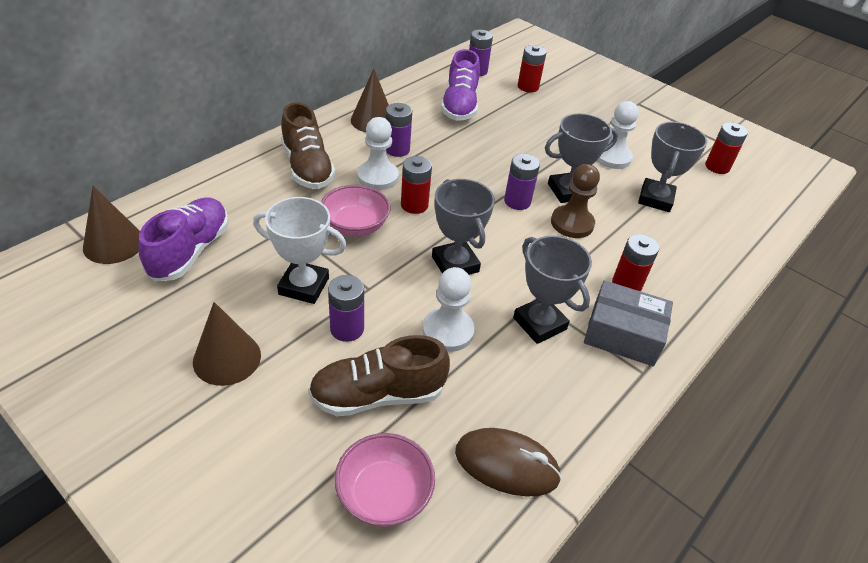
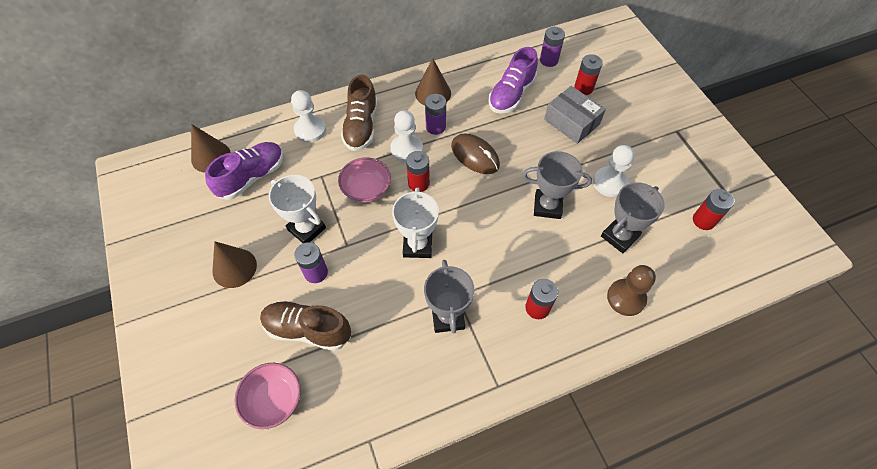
camera: 30 degrees right, 15 degrees up
white pawn [422,267,475,352] -> white pawn moved to [291,90,326,143]
grey trophy [432,179,495,275] -> white trophy [392,187,439,258]
brown mouse [455,428,562,497] -> brown mouse moved to [451,133,500,174]
purple battery [504,154,540,210] -> none
brown pawn [551,164,600,238] -> brown pawn moved to [607,265,656,316]
grey box [584,280,673,366] -> grey box moved to [544,86,606,144]

